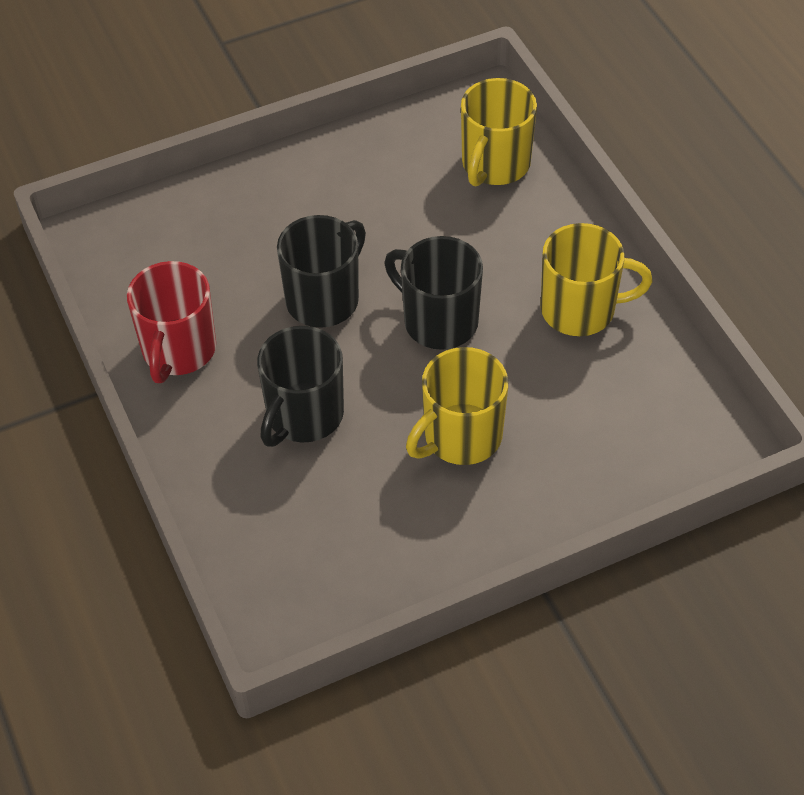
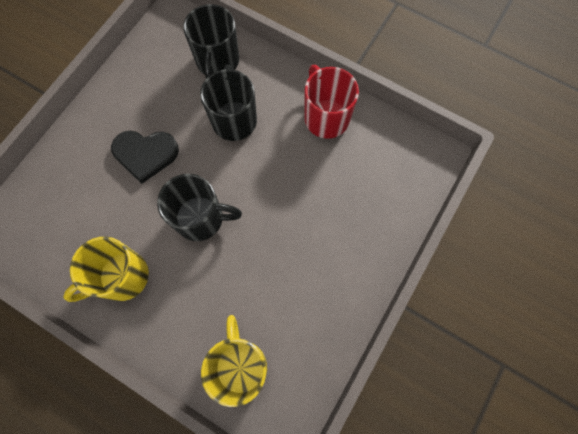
camera: 145 degrees right, 20 degrees up
black mug [277,215,366,328] -> black mug moved to [183,4,239,79]
yellow mug [406,347,509,465] -> black heart [111,131,179,184]

